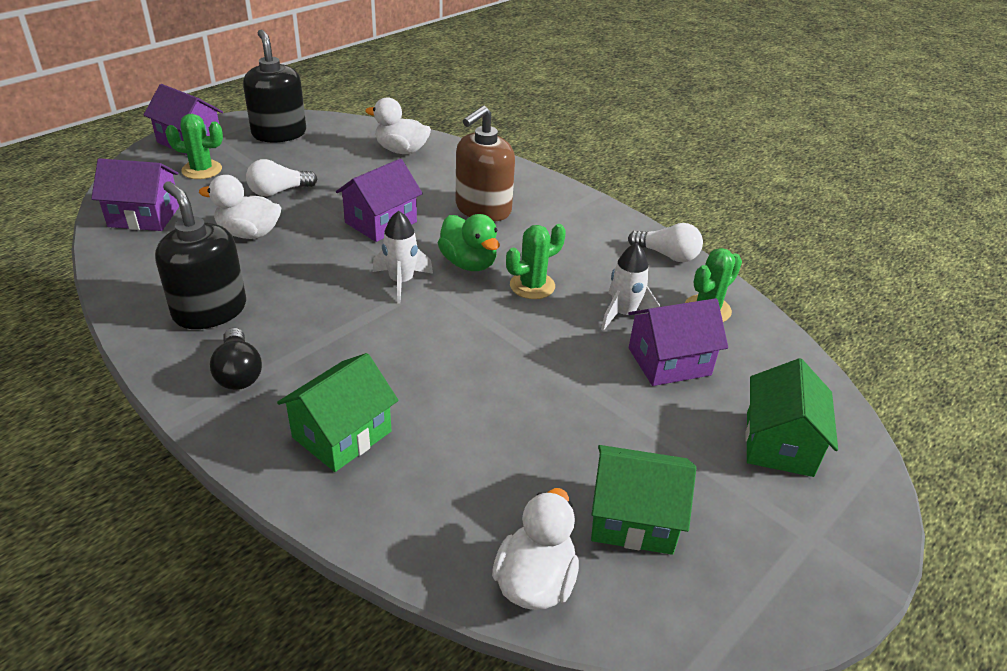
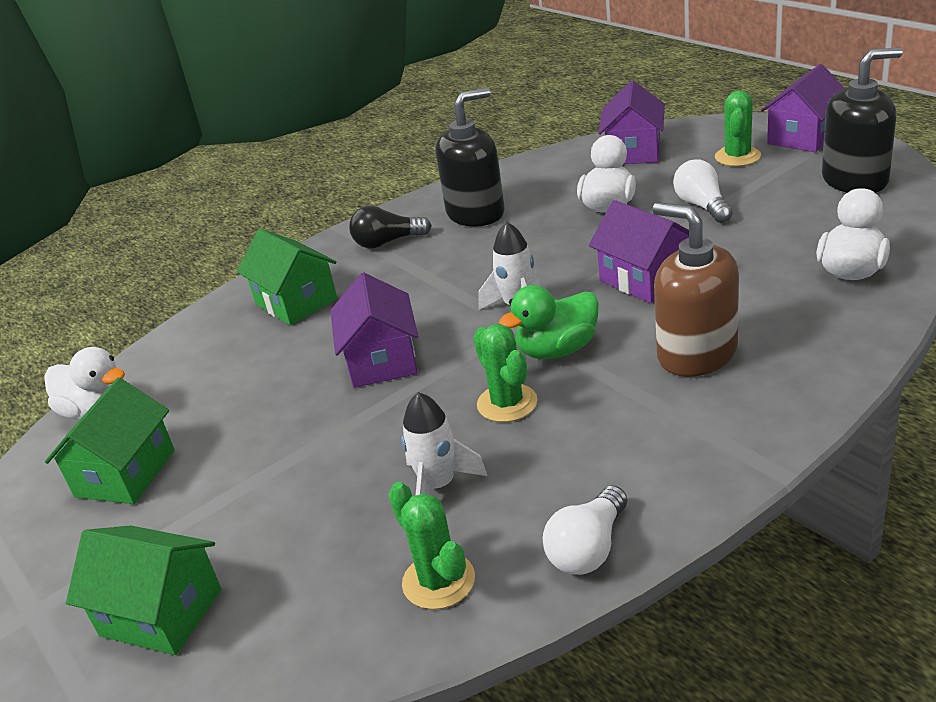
camera: 105 degrees right, 5 degrees down
purple house [628,298,728,386] -> purple house moved to [330,273,418,388]

